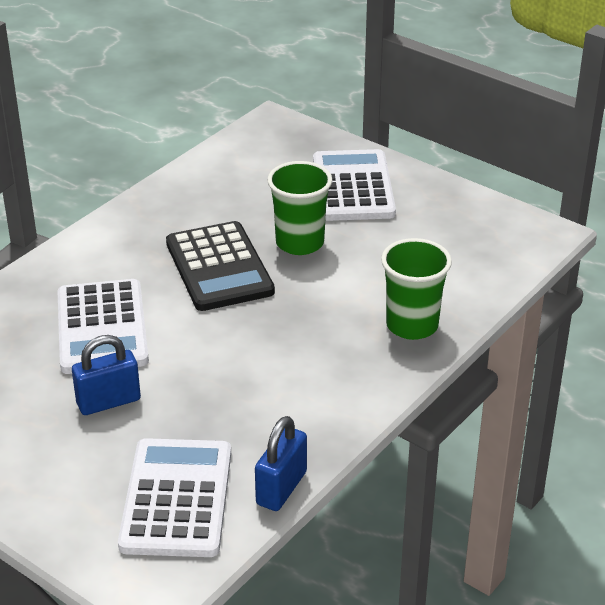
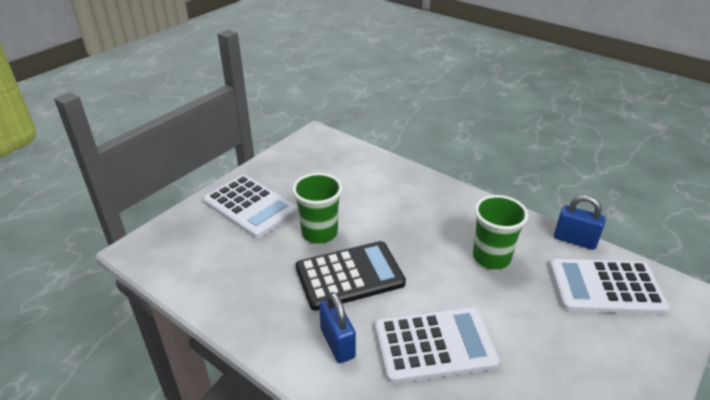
camera: 90 degrees left, 0 degrees up
blue padlock [72,335,141,415] -> blue padlock moved to [319,292,356,363]
white calculator [313,149,396,221] -> white calculator turned 135 degrees counterclockwise [203,175,298,238]
green cup [381,238,452,340] -> green cup moved to [473,195,529,269]

